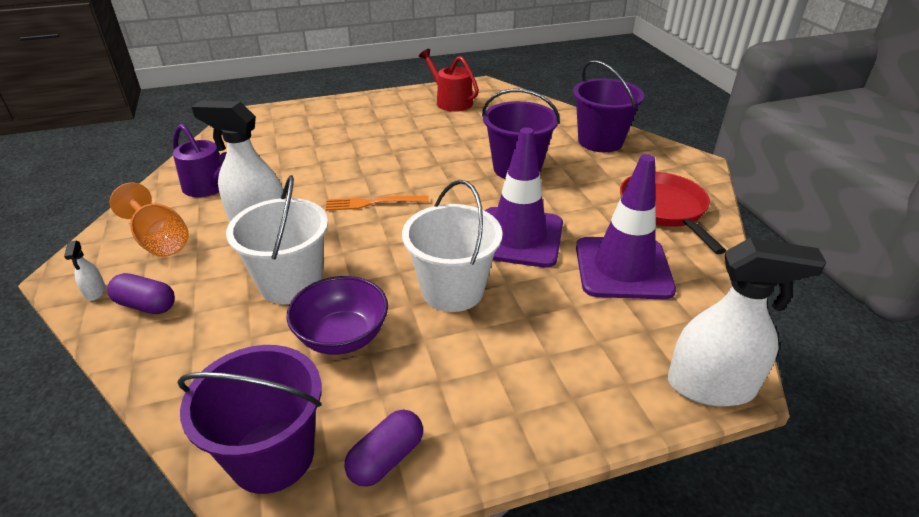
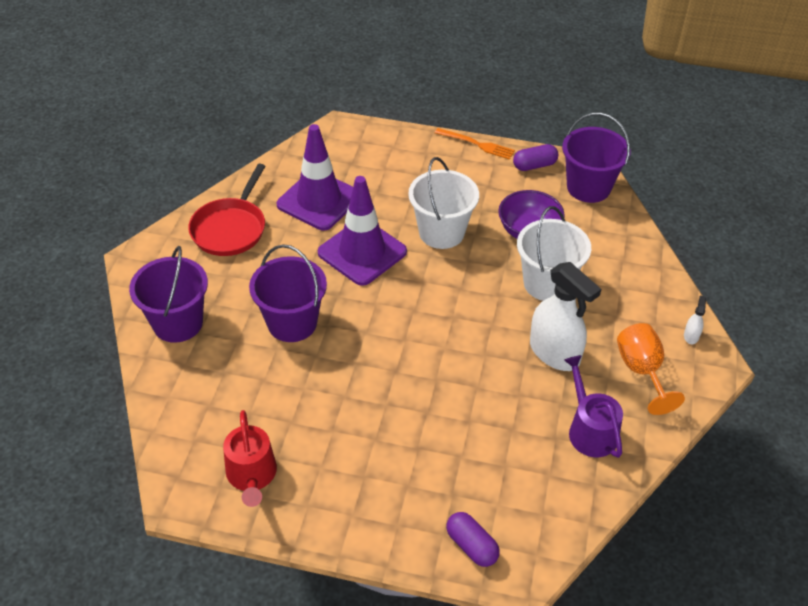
camera: 150 degrees left, 10 degrees up
purple capsule [107,273,175,314] -> purple capsule moved to [446,512,500,567]
orange fork [326,196,429,211] -> orange fork moved to [435,128,515,160]
white spray bottle [668,238,826,406] -> none

